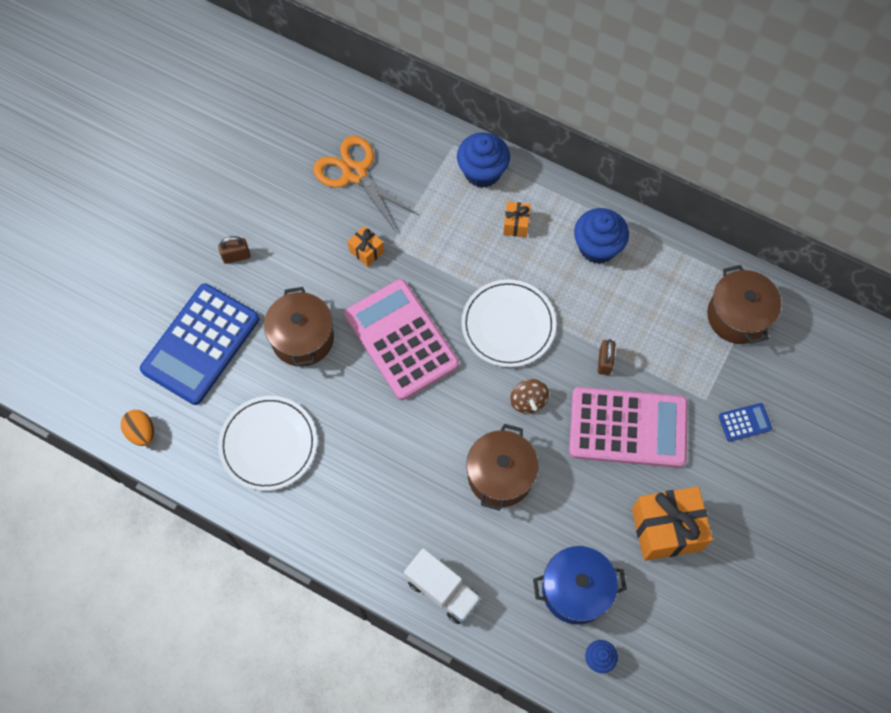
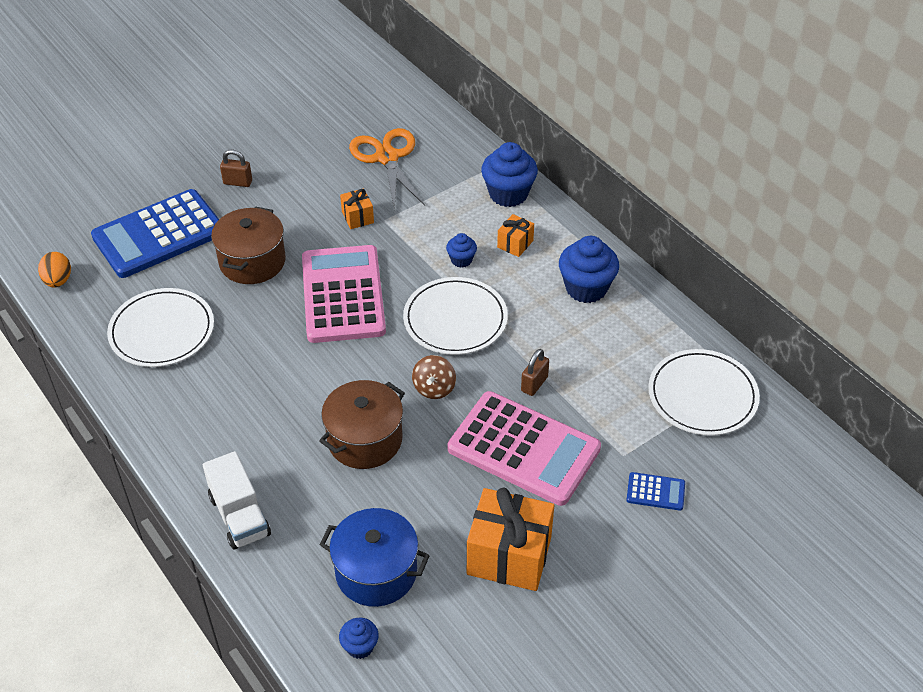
camera: 25 degrees right, 20 degrees down
brown pot [707,265,781,344] -> white plate [648,349,760,436]
none -> blue cupcake [446,233,477,268]

